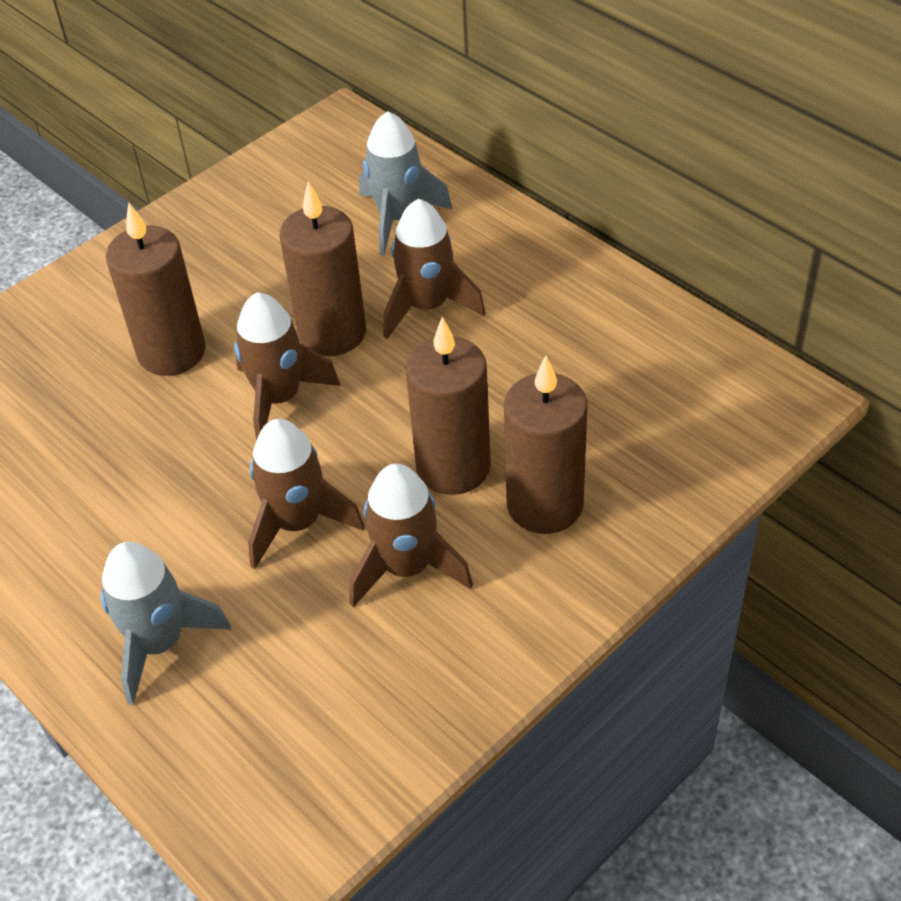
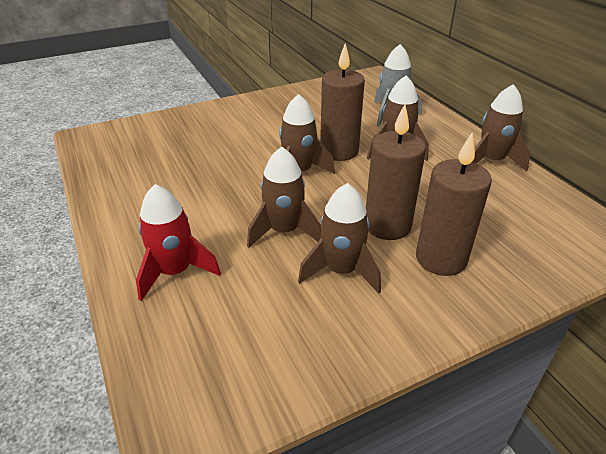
camera: 15 degrees right, 10 degrees down
grey rocket [101,542,231,705] -> red rocket [136,184,221,301]
brown candle [106,202,206,376] -> none
none -> brown rocket [472,84,530,171]

